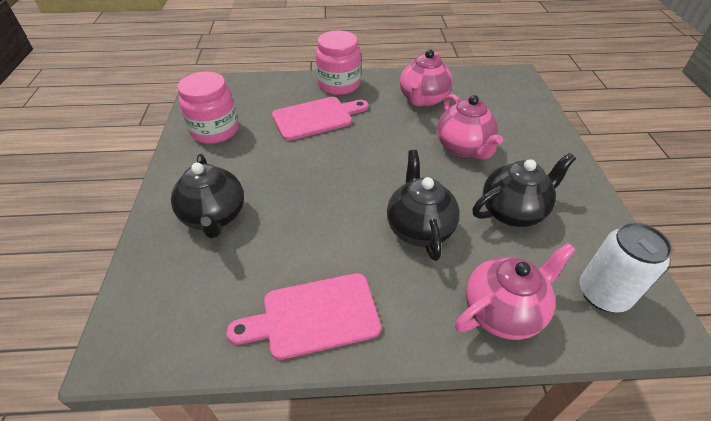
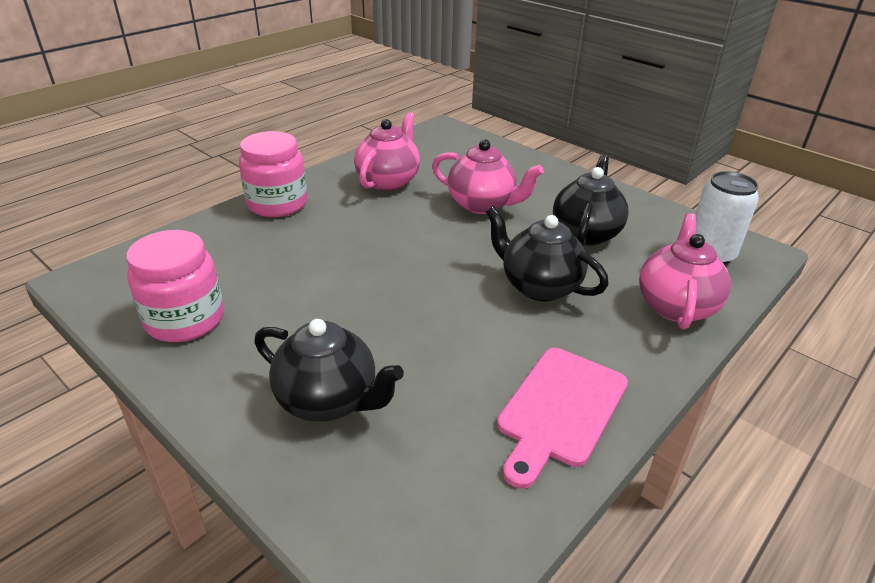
camera: 45 degrees left, 10 degrees down
pink cutting board [272,97,369,141] -> none
pink teapot [400,49,453,107] -> pink teapot turned 135 degrees counterclockwise [354,112,420,191]

